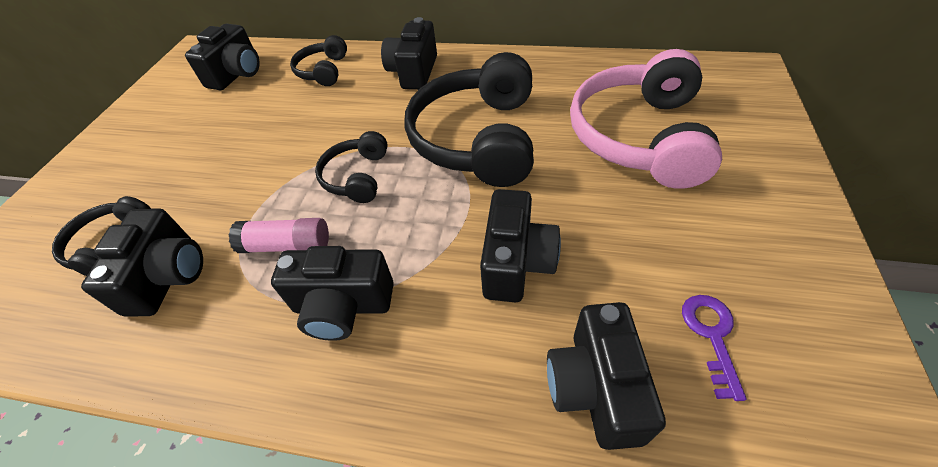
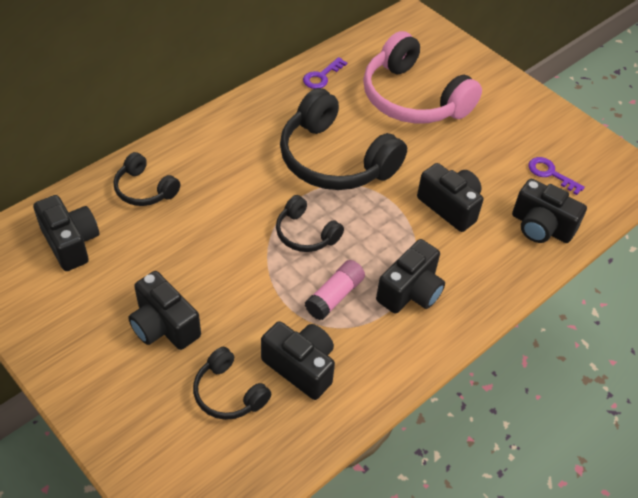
camera: 60 degrees left, 0 degrees up
black camera [381,17,437,90] -> black camera moved to [128,271,201,350]
none -> purple key [303,57,348,89]

